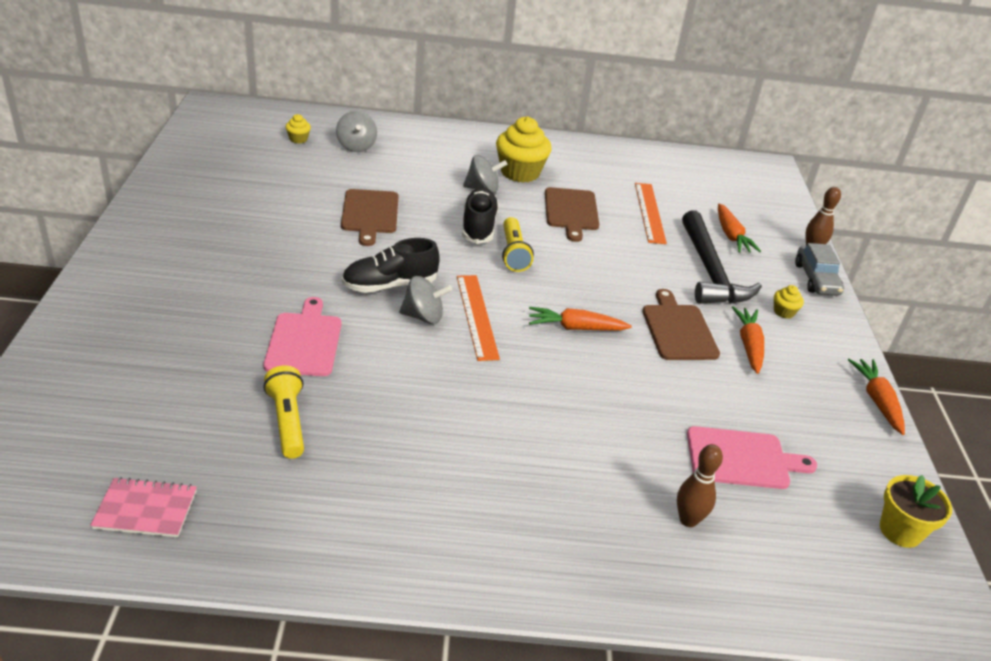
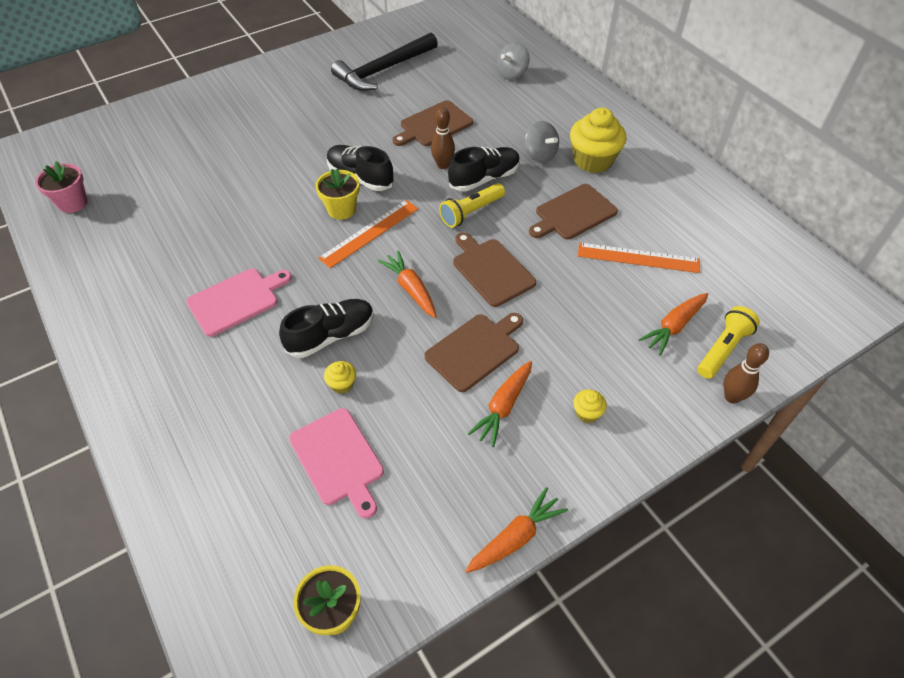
camera: 60 degrees right, 15 degrees up
pink notebook [90,477,197,537] -> pink flower pot [35,161,88,213]
yellow flashlight [263,365,304,459] -> yellow flashlight moved to [698,306,760,379]
pink cutting board [264,297,341,376] -> pink cutting board moved to [186,268,292,337]
yellow cupcake [286,114,311,144] -> yellow cupcake moved to [324,361,356,394]
grey spinning top [399,276,452,324] -> yellow flower pot [315,169,360,220]
orange ruler [635,183,667,244] -> orange ruler turned 45 degrees clockwise [578,243,700,273]
brown bowling pin [677,444,723,527] -> brown bowling pin moved to [431,107,455,169]
black hammer [682,210,762,304] -> black hammer moved to [331,33,438,91]
orange carrot [732,306,764,374] -> orange carrot turned 150 degrees clockwise [468,361,532,447]
grey car [795,243,844,296] -> none
none -> black shoe [279,299,374,358]
none -> brown cutting board [453,232,536,307]

